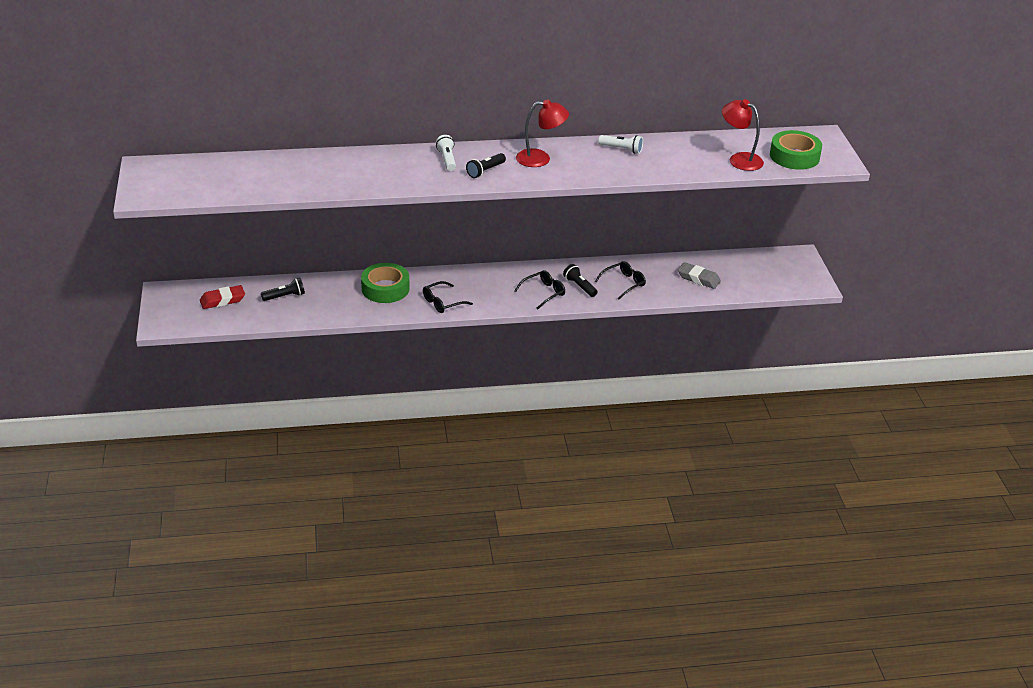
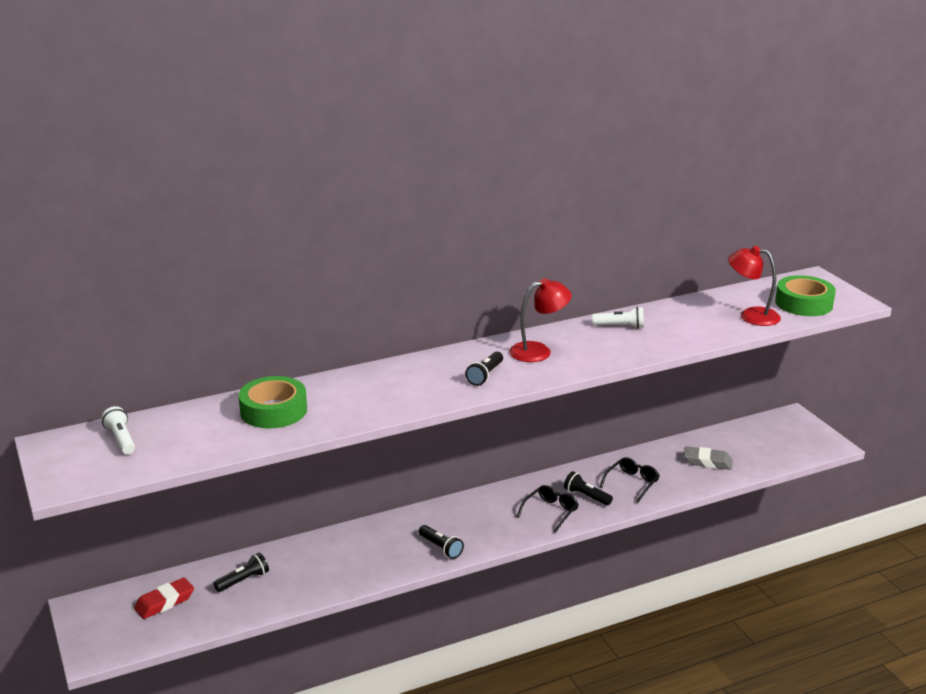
camera: 15 degrees left, 10 degrees down
green tape [361,263,410,303] -> green tape moved to [238,376,307,428]
black glasses [423,281,473,313] -> black flashlight [419,525,464,559]
white flashlight [436,135,456,171] -> white flashlight moved to [101,406,135,454]

